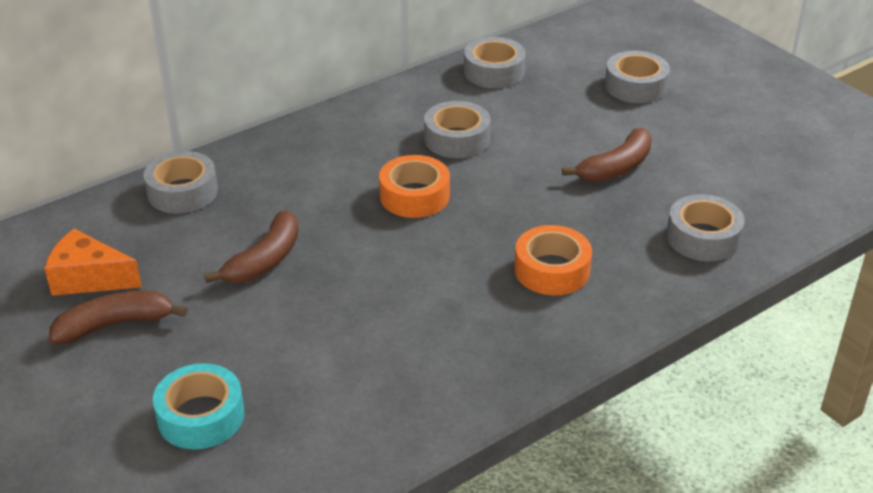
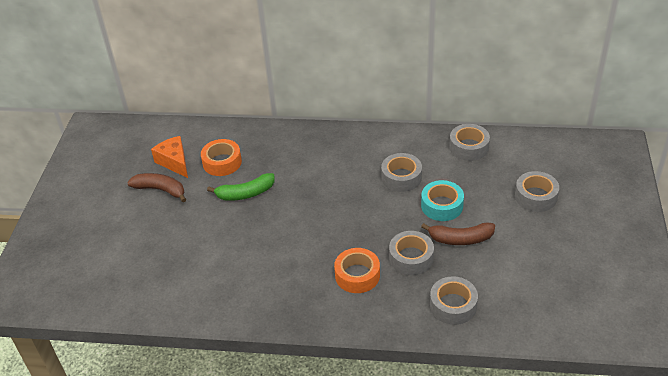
camera: 45 degrees right, 5 degrees up
grey tape [144,151,218,214] -> grey tape moved to [389,231,434,275]
turquoise tape [153,363,244,449] -> turquoise tape moved to [421,180,464,221]
brown banana [204,211,299,283] -> green banana [207,173,275,201]
orange tape [379,155,450,218] -> orange tape moved to [201,139,242,176]

